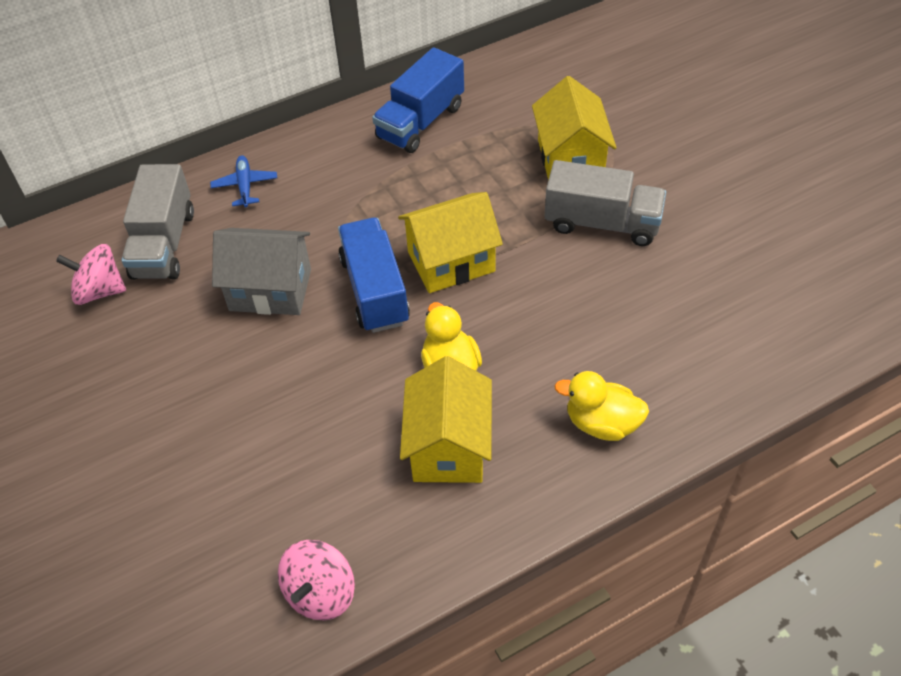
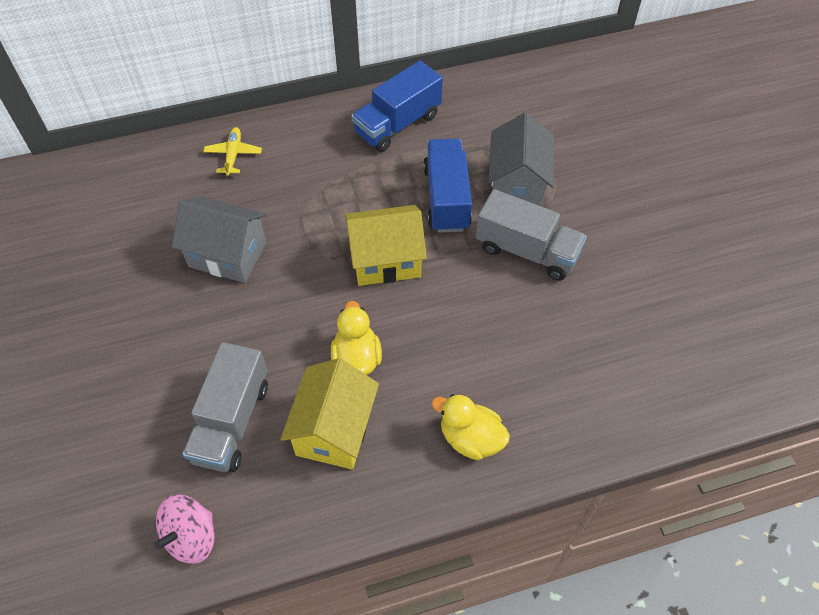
camera: 10 degrees right, 5 degrees up
pink spinning top [56,244,126,305] -> none
grey truck [121,164,194,280] -> grey truck moved to [182,342,268,472]
blue plane [210,155,277,207] -> yellow plane [203,127,262,176]
blue truck [338,218,410,333] -> blue truck moved to [423,138,472,233]
yellow house [532,76,617,180] -> grey house [488,112,554,207]

